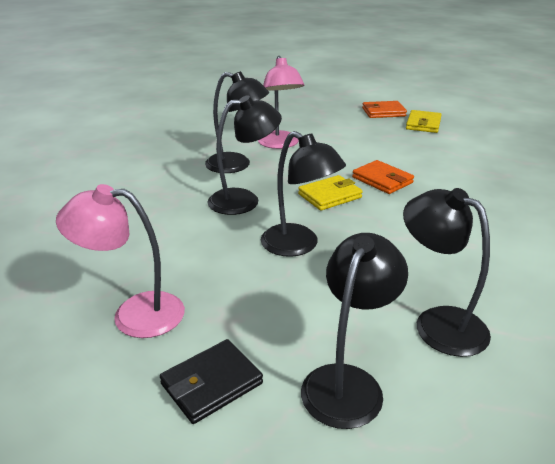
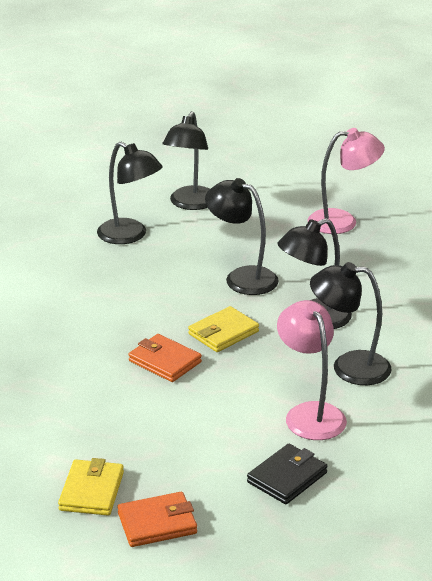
camera: 170 degrees right, 0 degrees up
black wallet [160,339,263,424] -> black wallet moved to [247,444,328,504]

